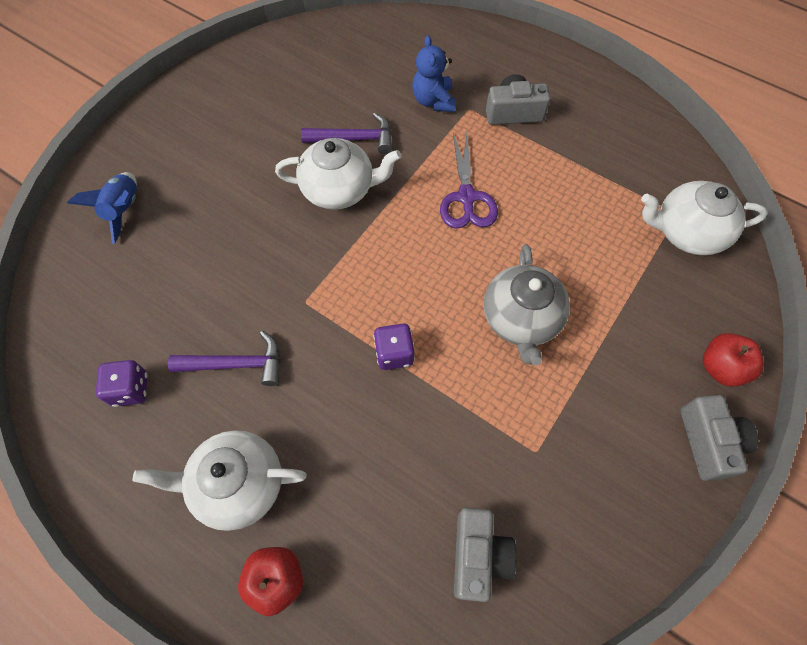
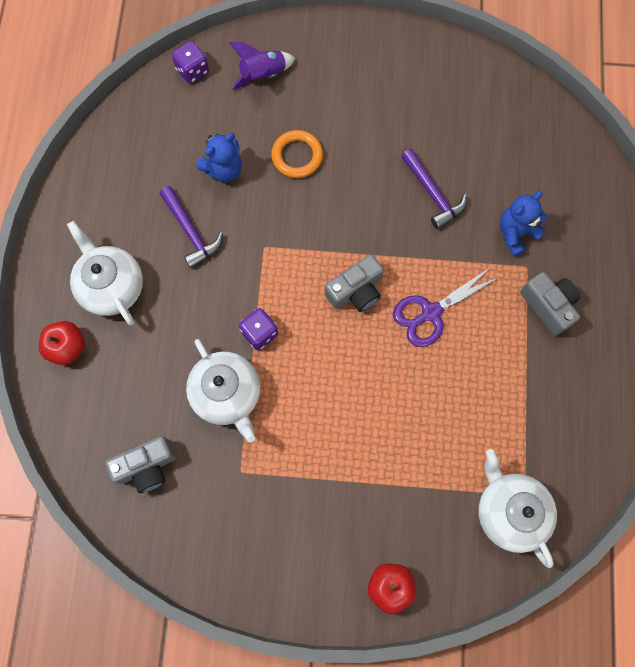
camera: 60 degrees right, 10 degrees up
blue rocket [67,172,137,244] -> purple rocket [229,42,295,90]
purple dice [96,360,148,407] -> purple dice moved to [172,41,209,83]
white teapot [275,138,401,210] -> white teapot moved to [186,339,260,442]
grey teapot [483,244,570,366] -> none
grey camera [680,395,758,481] -> grey camera moved to [325,254,384,312]
none -> blue teddy bear [196,133,242,182]
none -> orange ring [271,130,323,178]

